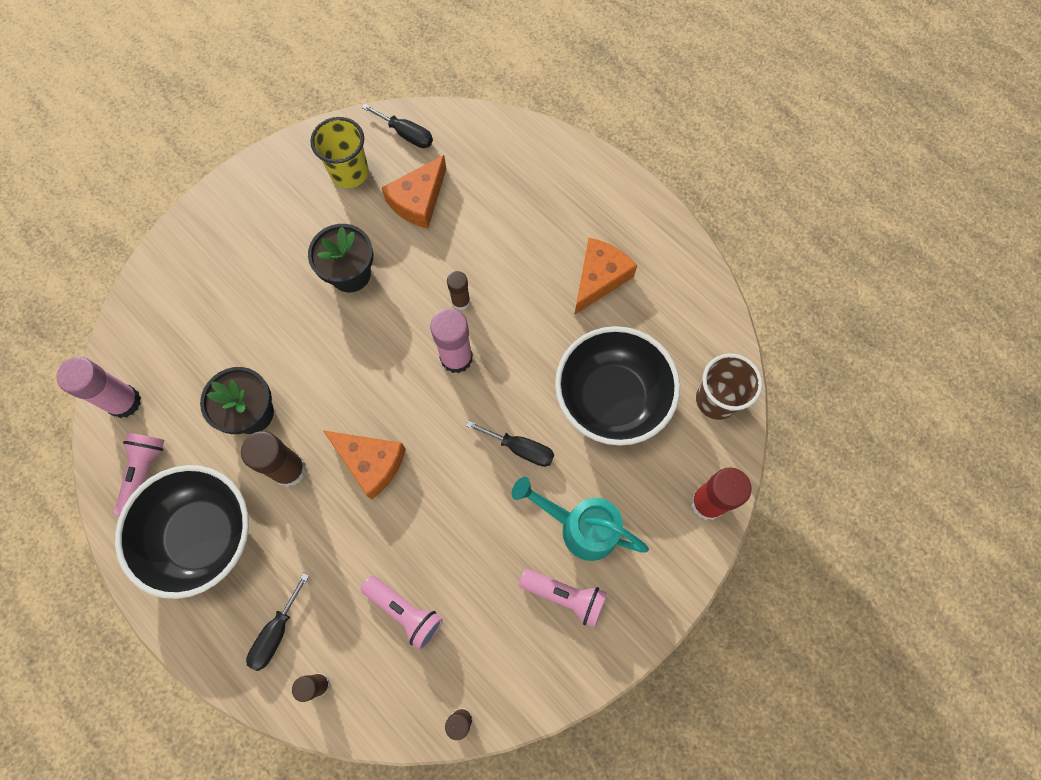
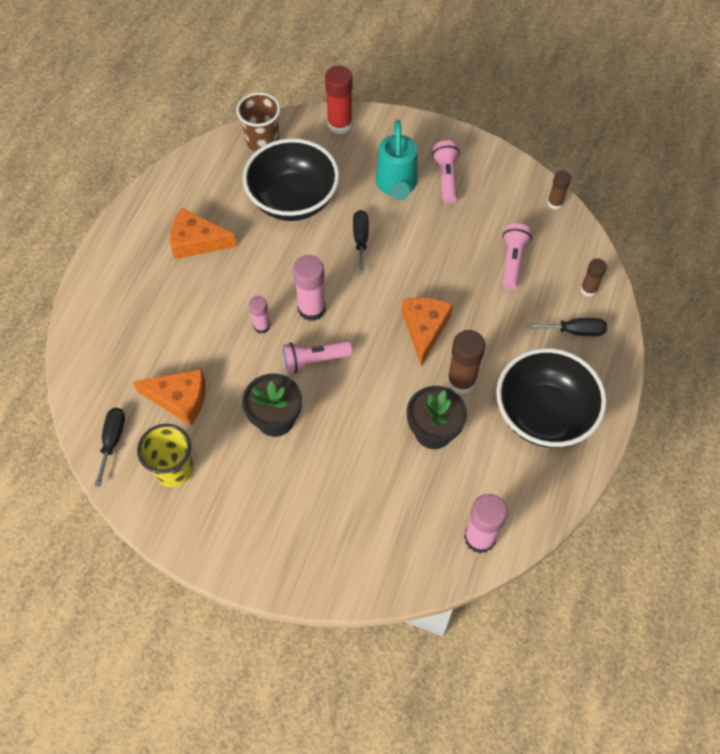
camera: 115 degrees left, 10 degrees down
pink flashlight [114,433,164,516] -> pink flashlight moved to [282,340,352,374]
brown glue stick [447,271,470,310] -> pink glue stick [249,296,270,334]

